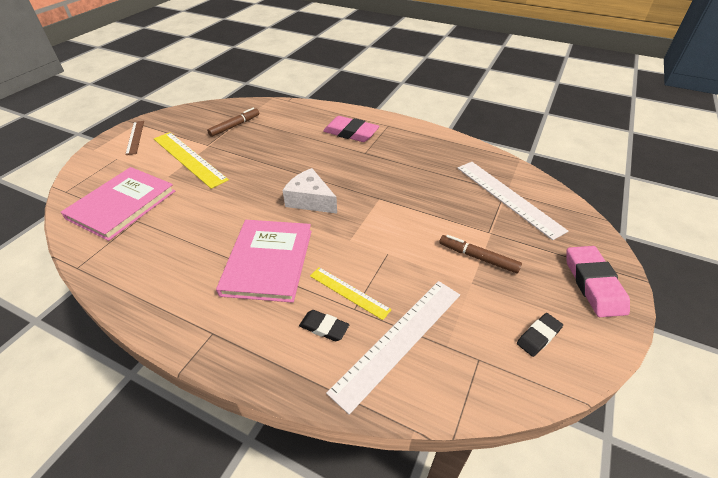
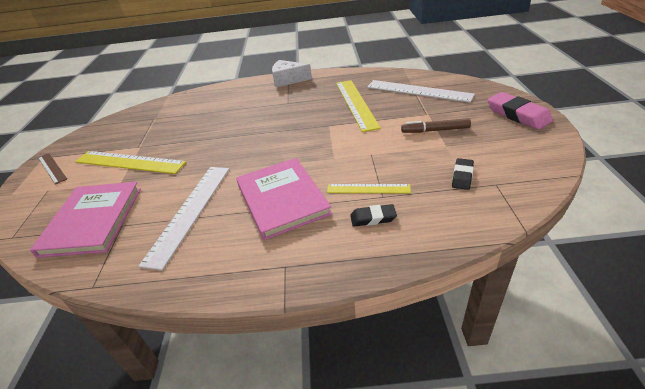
camera: 25 degrees left, 5 degrees down
brown marker [207,108,259,137] -> none
white cheese [283,168,337,214] -> white cheese moved to [272,60,312,87]
pink eraser [323,116,379,142] -> none
white ruler [326,281,460,415] -> white ruler moved to [139,167,229,270]
black eraser [517,313,563,357] -> black eraser moved to [452,158,474,190]
none -> yellow ruler [336,80,381,132]

